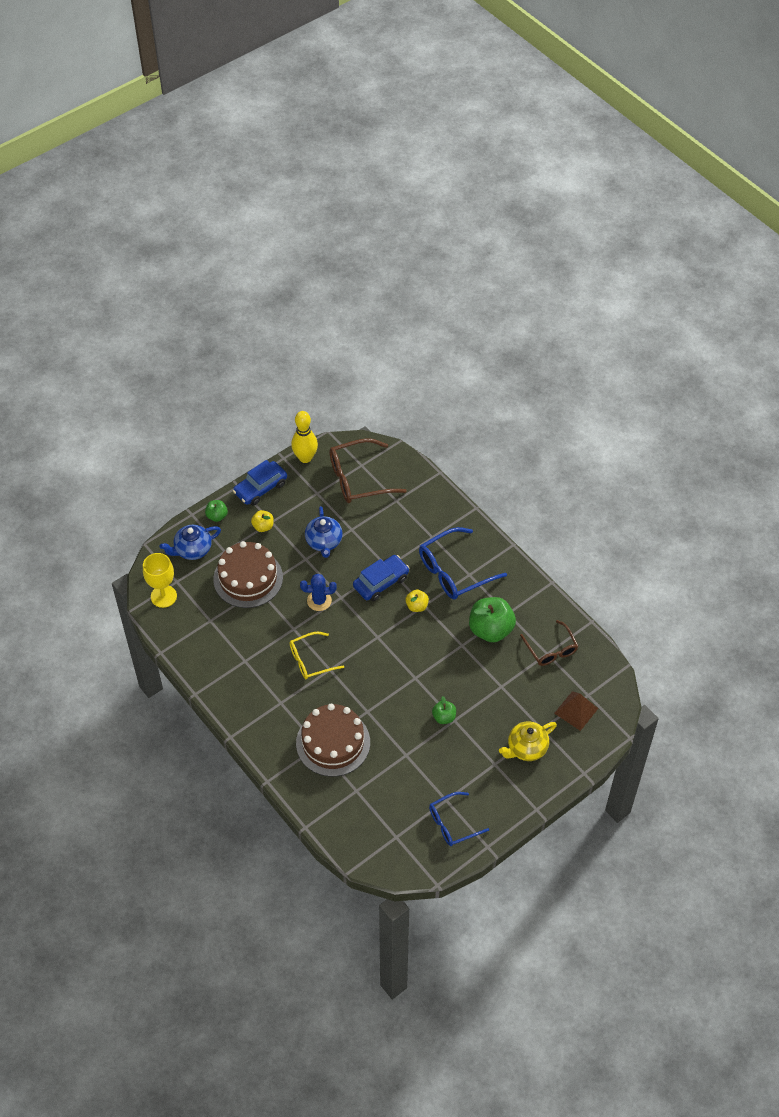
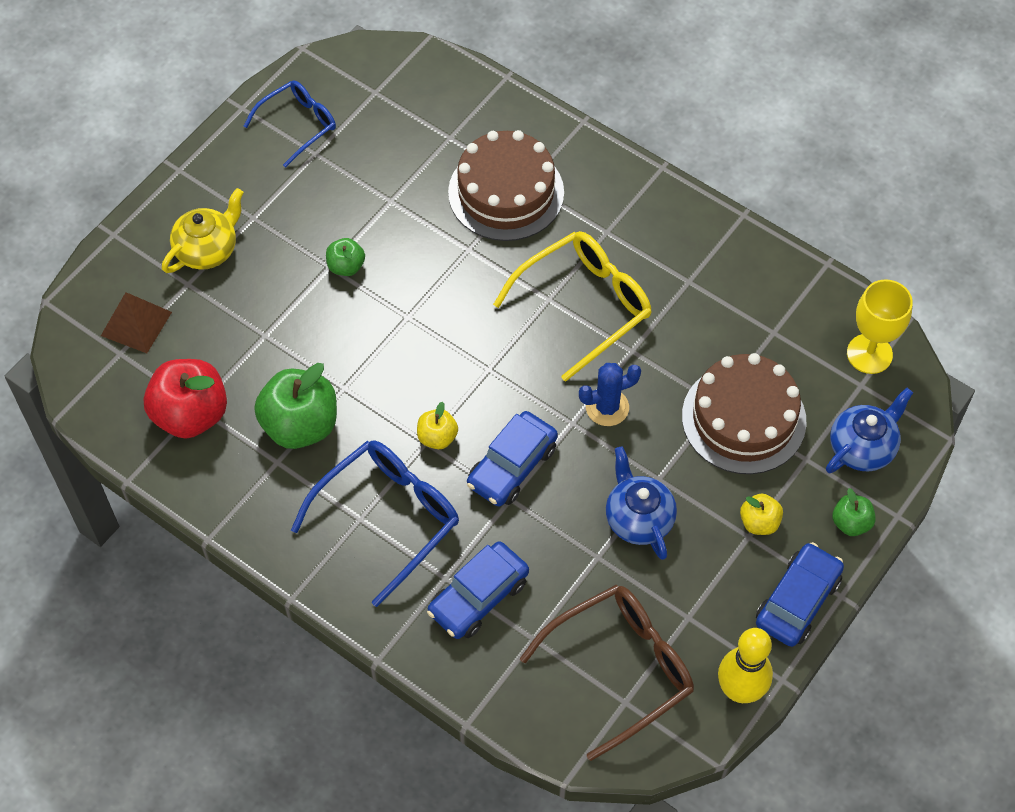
camera: 165 degrees right, 5 degrees up
yellow glasses [290,632,344,679] -> yellow glasses [493,231,652,382], size x1.58
brown glasses [520,620,578,666] -> red apple [144,359,227,438]
none -> blue car [427,541,529,639]

